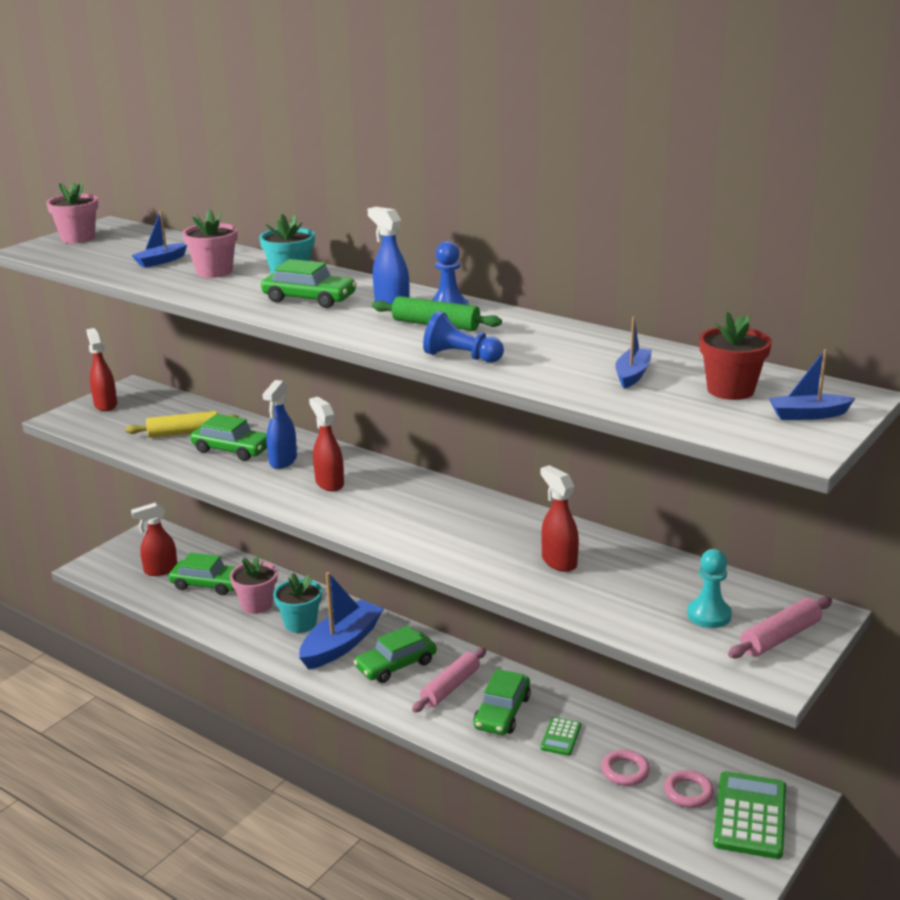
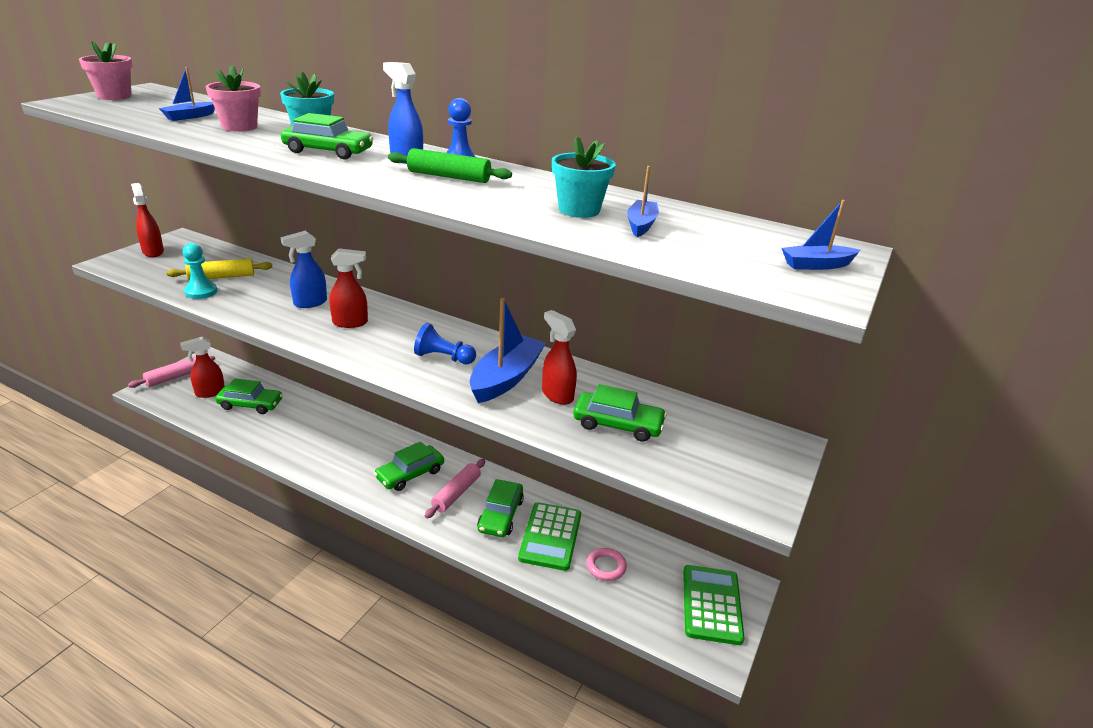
camera: 10 degrees left, 5 degrees up
green car [190,414,267,461] -> green car moved to [573,384,667,442]
pink flower pot [230,555,277,614] -> none
blue spray bottle [262,380,297,469] -> blue spray bottle turned 45 degrees clockwise [280,231,327,308]
turquoise flower pot [273,573,322,633] -> turquoise flower pot moved to [552,136,616,218]
blue boat [299,572,384,669] -> blue boat moved to [470,298,546,403]
red spray bottle [309,397,344,491] -> red spray bottle turned 120 degrees clockwise [329,249,368,328]
blue pawn [423,311,504,363] -> blue pawn moved to [414,323,476,364]
green calculator [540,717,581,756] -> green calculator [518,502,581,571], size x1.95
pink ring [664,770,714,808] -> none
turquoise pawn [687,549,732,628] -> turquoise pawn moved to [183,243,217,299]
red flower pot [699,312,772,400] -> none
pink rolling pin [728,597,832,658] -> pink rolling pin moved to [128,356,215,388]

